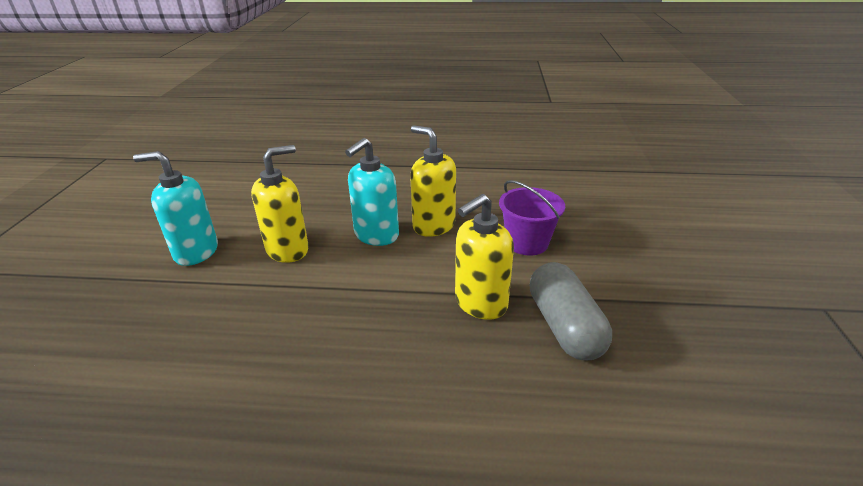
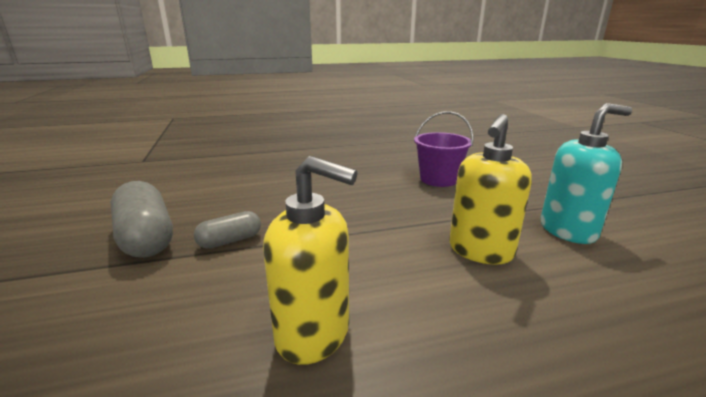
camera: 160 degrees right, 10 degrees down
turquoise soap dispenser [345,138,399,246] -> none
yellow soap dispenser [455,194,514,320] -> grey capsule [194,211,261,249]
purple bucket [499,180,565,256] -> purple bucket moved to [414,111,474,187]

